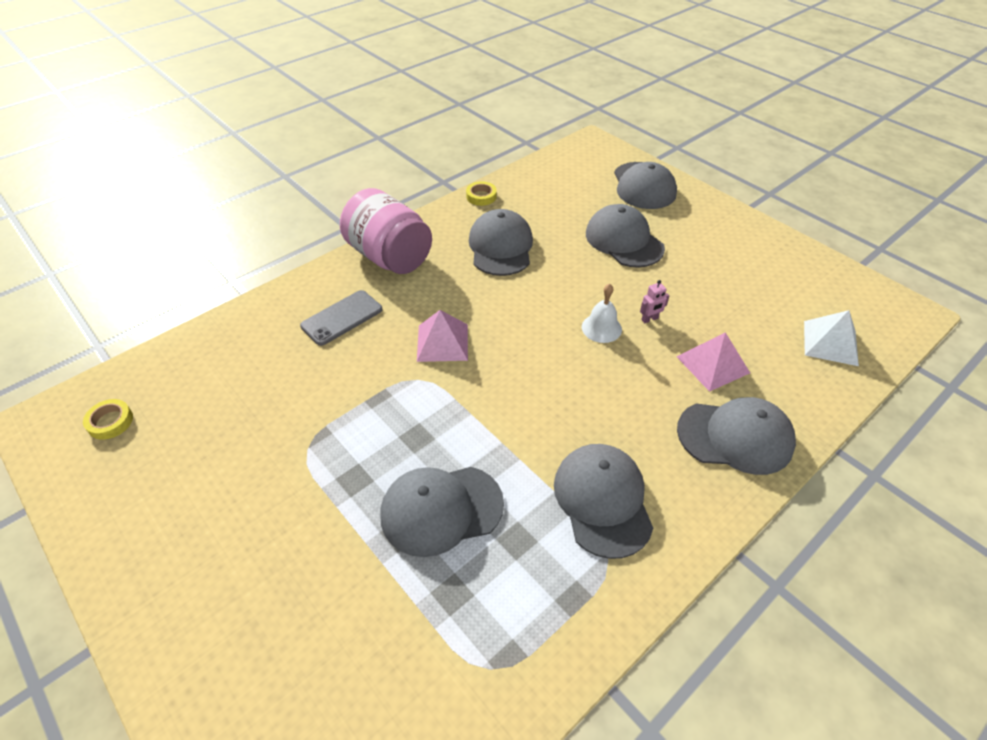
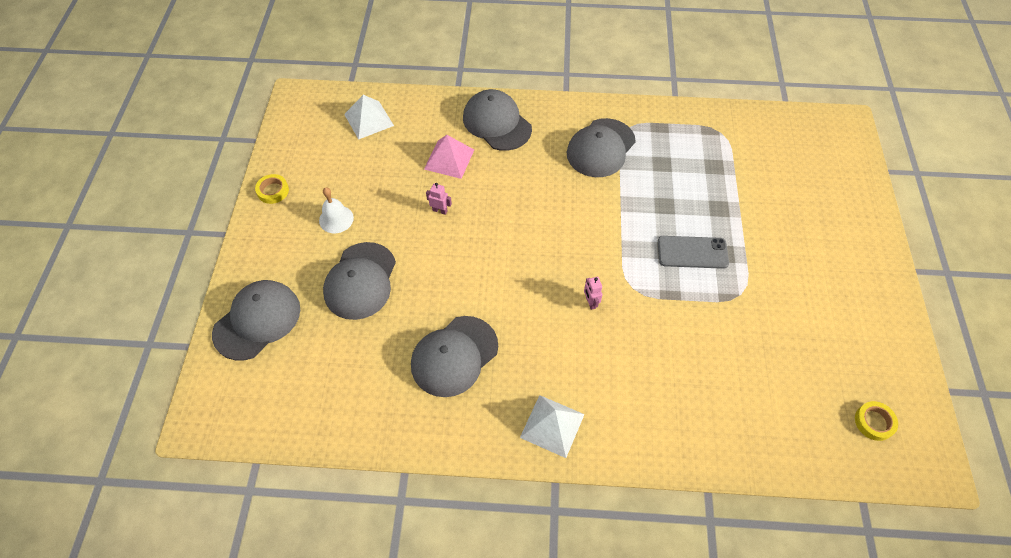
camera: 135 degrees left, 10 degrees up
grey phone [300,290,382,346] -> grey phone moved to [658,236,729,269]
pink jar [340,188,432,274] -> white pyramid [520,395,585,458]
grey cap [380,467,504,557] -> none
pink pyramid [417,310,468,362] -> pink robot [584,277,602,310]
yellow tape [466,181,497,206] -> yellow tape moved to [255,174,289,204]
white bell [582,283,622,343] -> white bell moved to [319,187,354,233]

